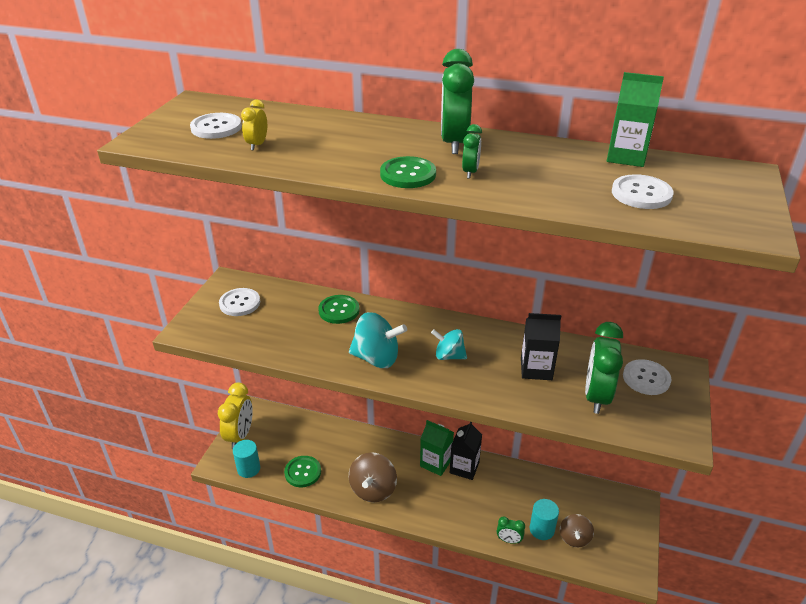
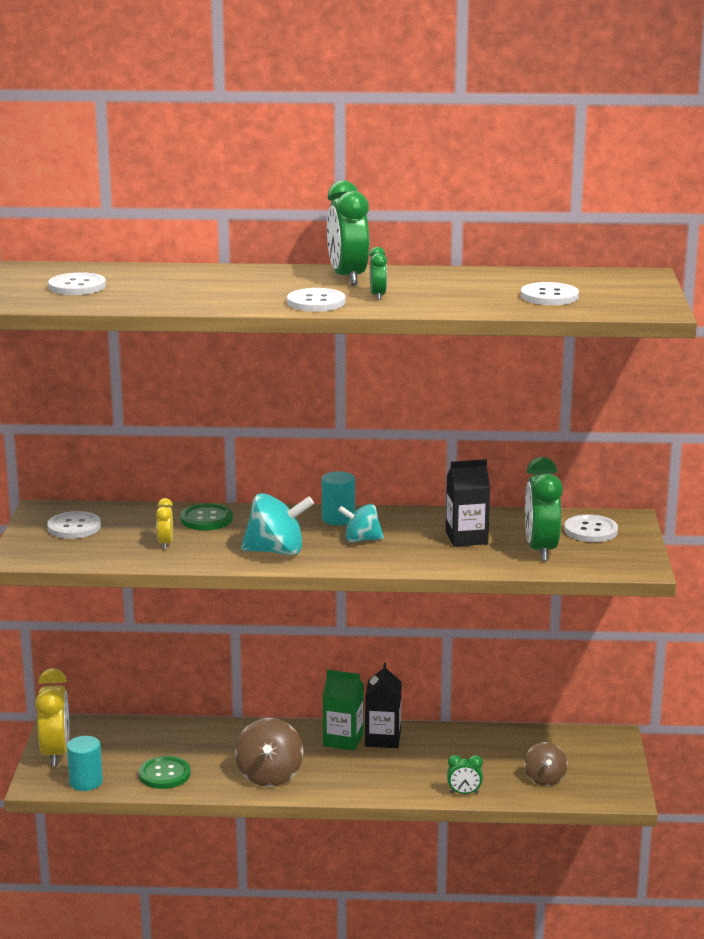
camera: 15 degrees left, 15 degrees down
yellow clock [241,100,267,150] -> yellow clock moved to [156,498,173,549]
green button [380,156,436,188] -> white button [287,288,346,312]
turquoise cylinder [530,499,559,540] -> turquoise cylinder moved to [322,471,355,525]
green carton [607,72,664,167] -> none

